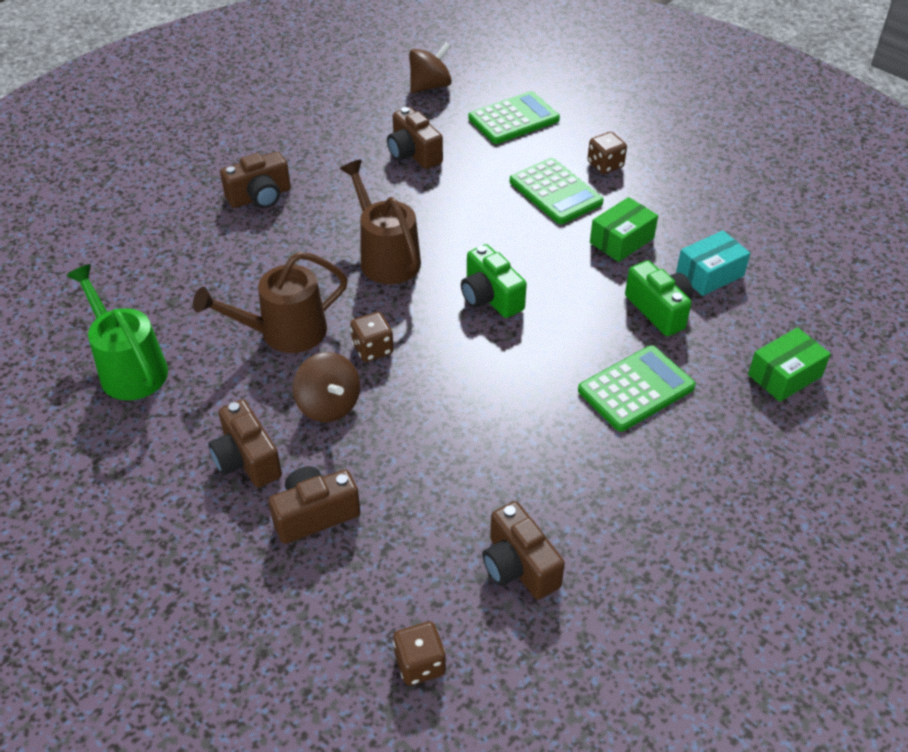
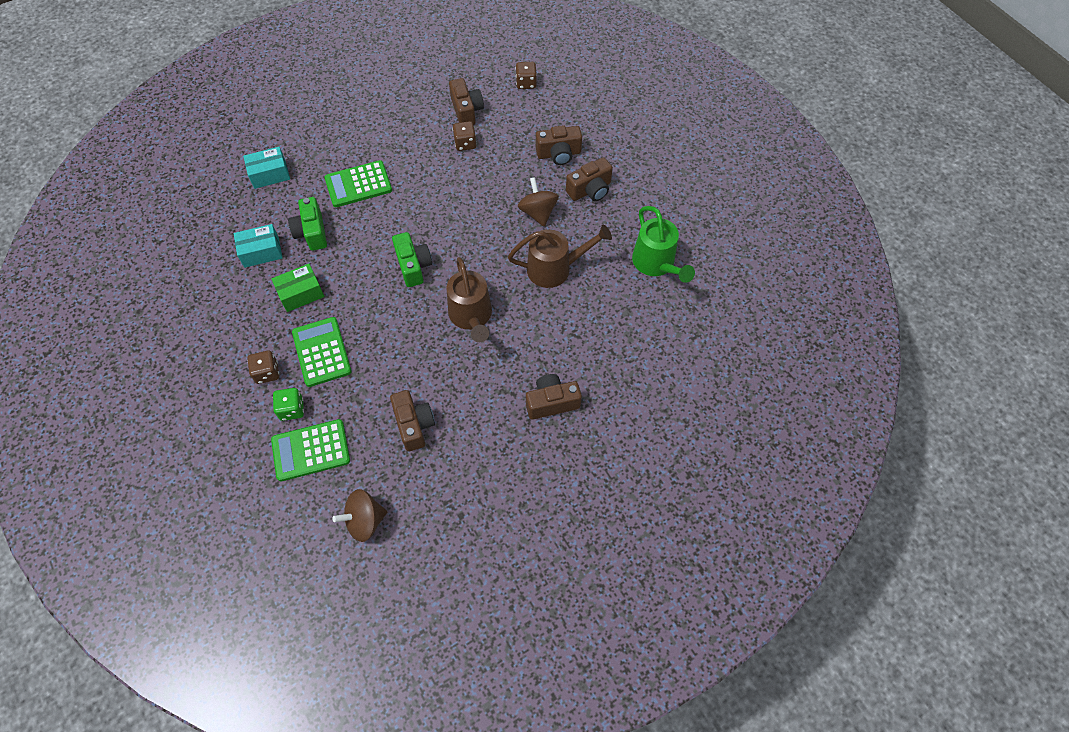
camera: 165 degrees left, 15 degrees up
brown camera [208,399,282,488] -> brown camera turned 75 degrees clockwise [566,157,613,201]
brown dice [350,312,394,362] -> brown dice moved to [452,121,477,151]
green box [748,327,831,402] -> turquoise box [243,147,290,189]
none -> green dice [273,388,304,421]

